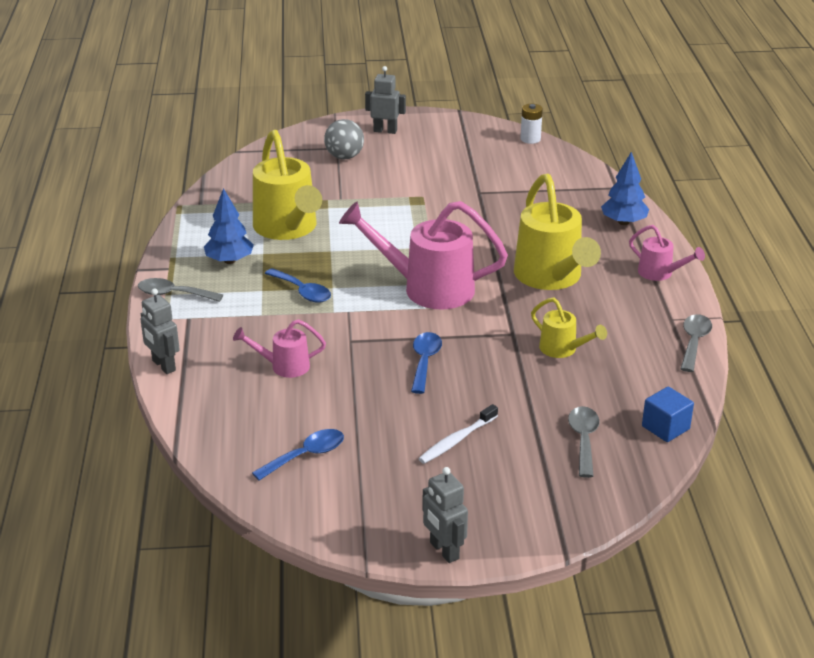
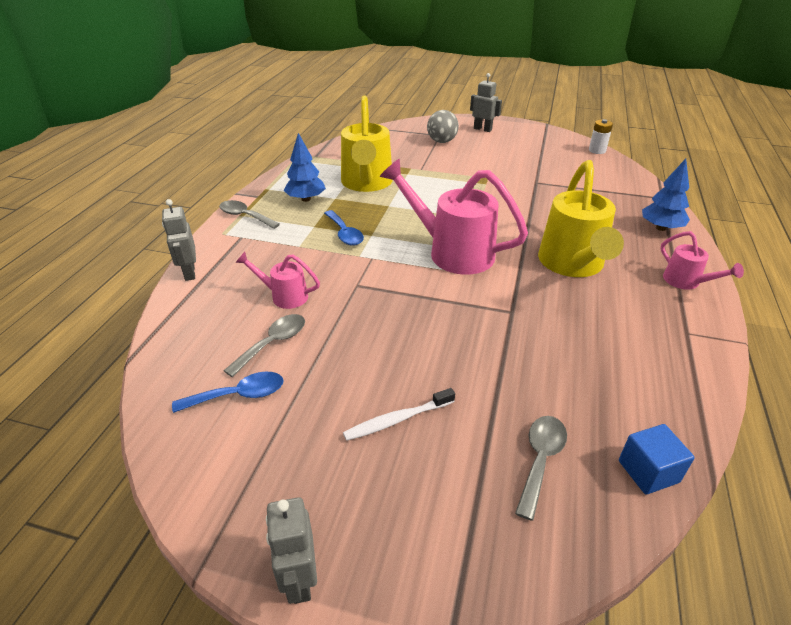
camera: 20 degrees right, 5 degrees up
blue spoon [411,332,442,394] -> none
yellow watering can [531,298,607,358] -> none
grey spoon [680,314,712,372] -> grey spoon moved to [223,314,305,377]

